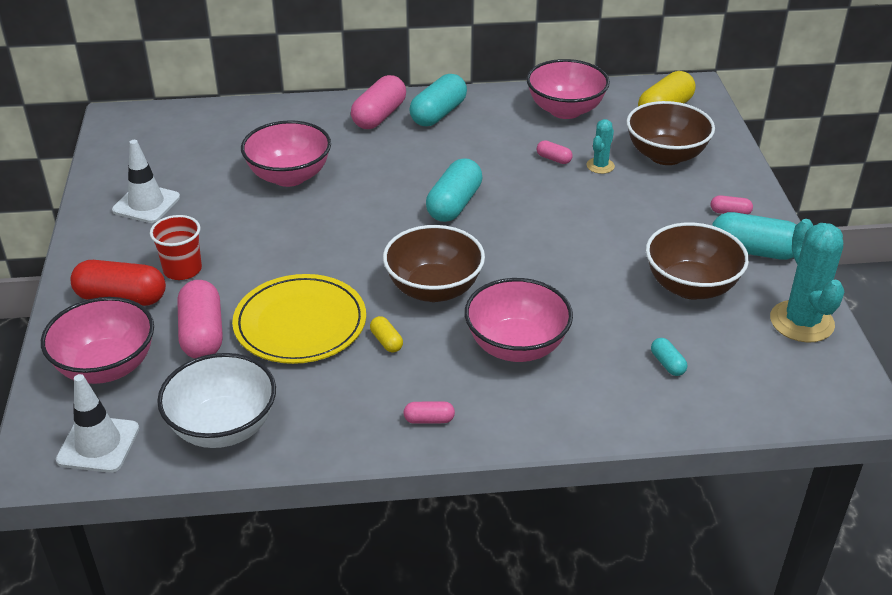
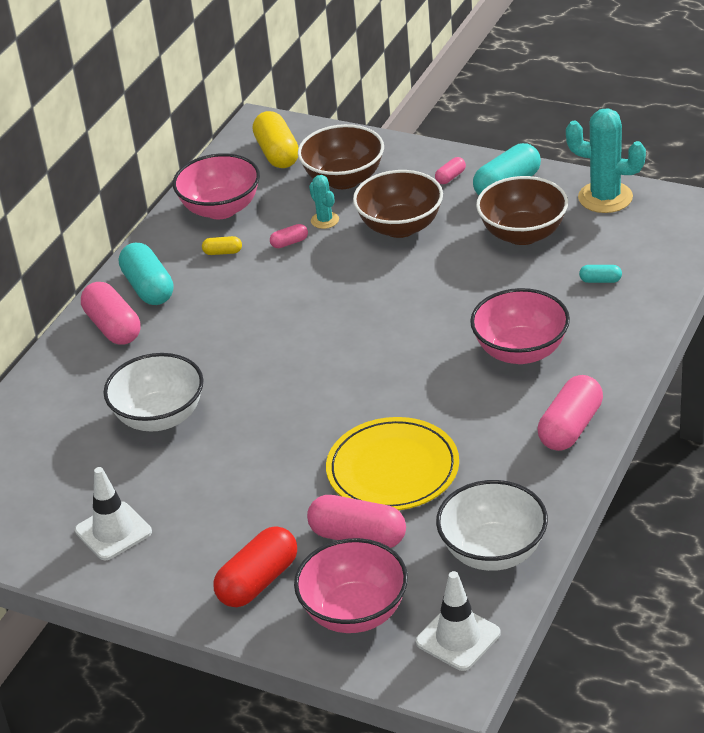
camera: 55 degrees left, 0 degrees up
red cup [150,215,202,280] -> none
pink bowl [241,120,331,187] -> white bowl [103,353,204,431]
yellow capsule [370,316,403,352] -> yellow capsule moved to [202,236,242,255]
brown bowl [383,225,485,302] -> brown bowl moved to [353,170,443,238]
pink capsule [403,401,455,424] -> pink capsule [538,375,603,451], size x2.09
turquoise capsule [426,158,482,222] -> none

